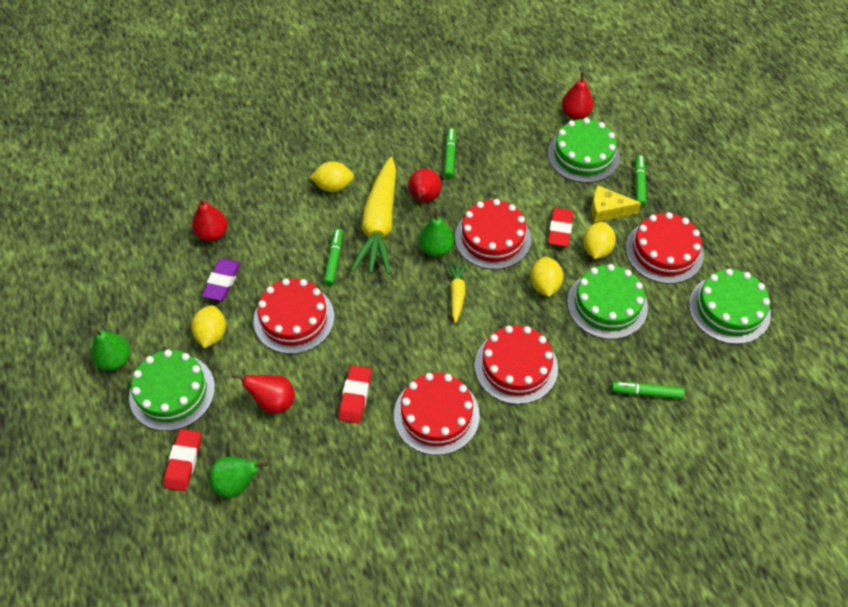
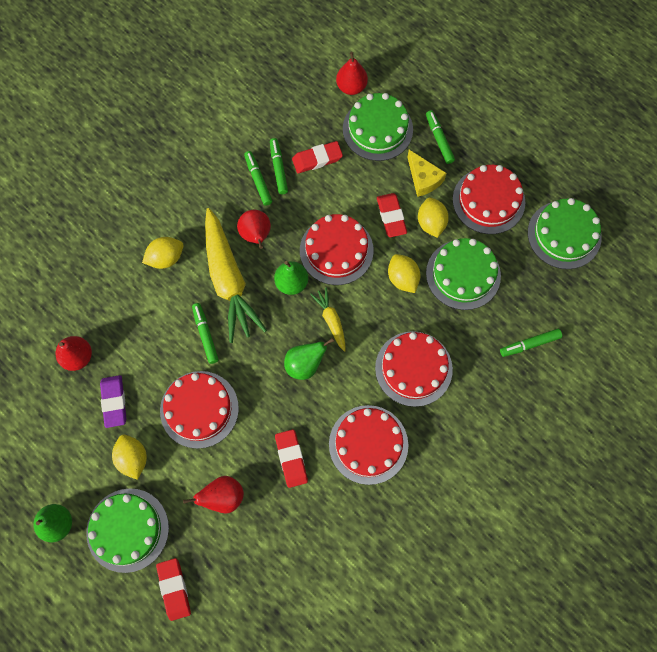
camera: 25 degrees left, 15 degrees up
green pear [209,457,268,498] -> green pear moved to [284,338,334,380]
yellow cheese [591,186,641,223] -> yellow cheese turned 105 degrees counterclockwise [407,150,447,197]
none -> green marker [270,138,288,194]
none -> red eraser [292,141,343,173]

